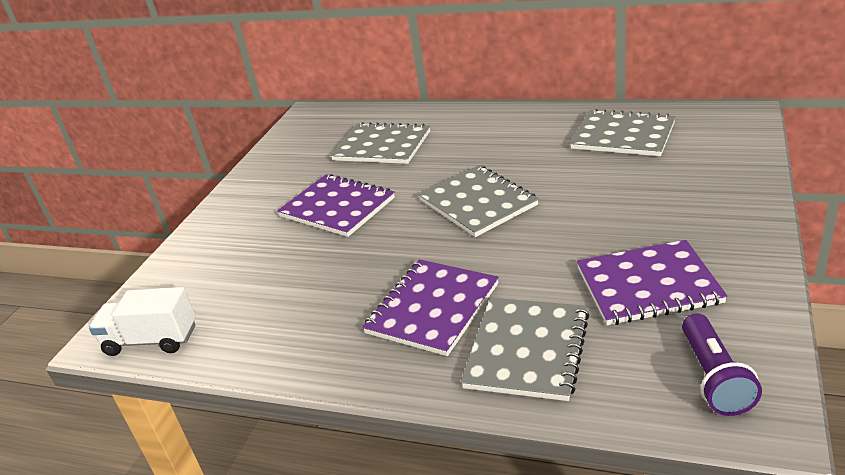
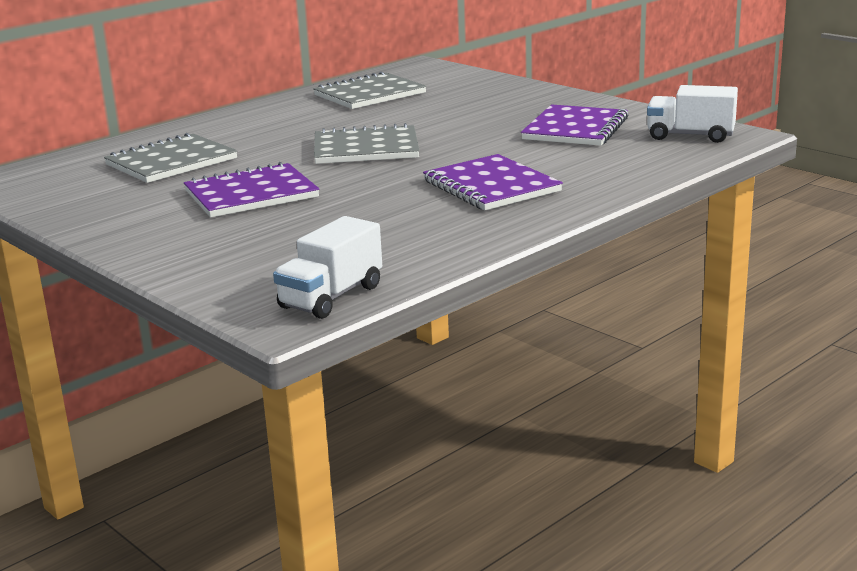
camera: 65 degrees left, 10 degrees down
grey notebook [461,298,589,401] -> none
purple flashlight [682,313,762,416] -> white truck [647,85,738,143]

